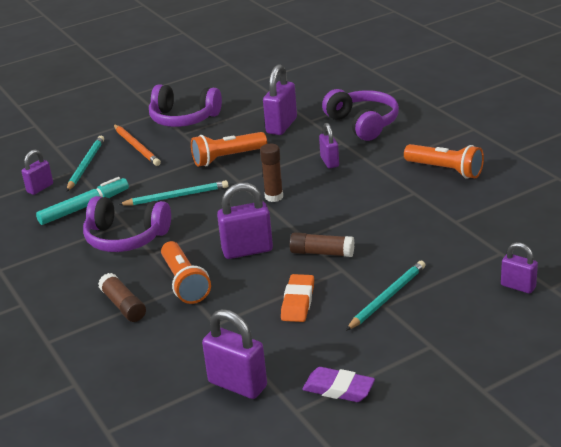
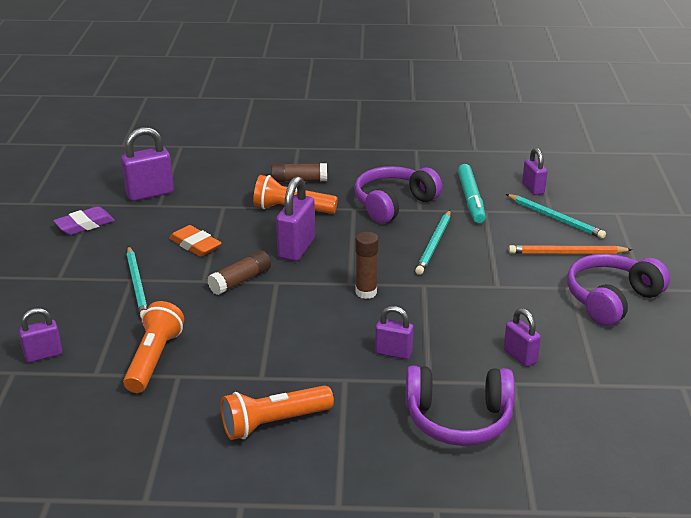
camera: 120 degrees right, 0 degrees up
orange flashlight [191,132,267,167] -> orange flashlight moved to [123,301,184,393]
purple padlock [263,64,297,135] -> purple padlock [504,308,541,367], size x0.62

